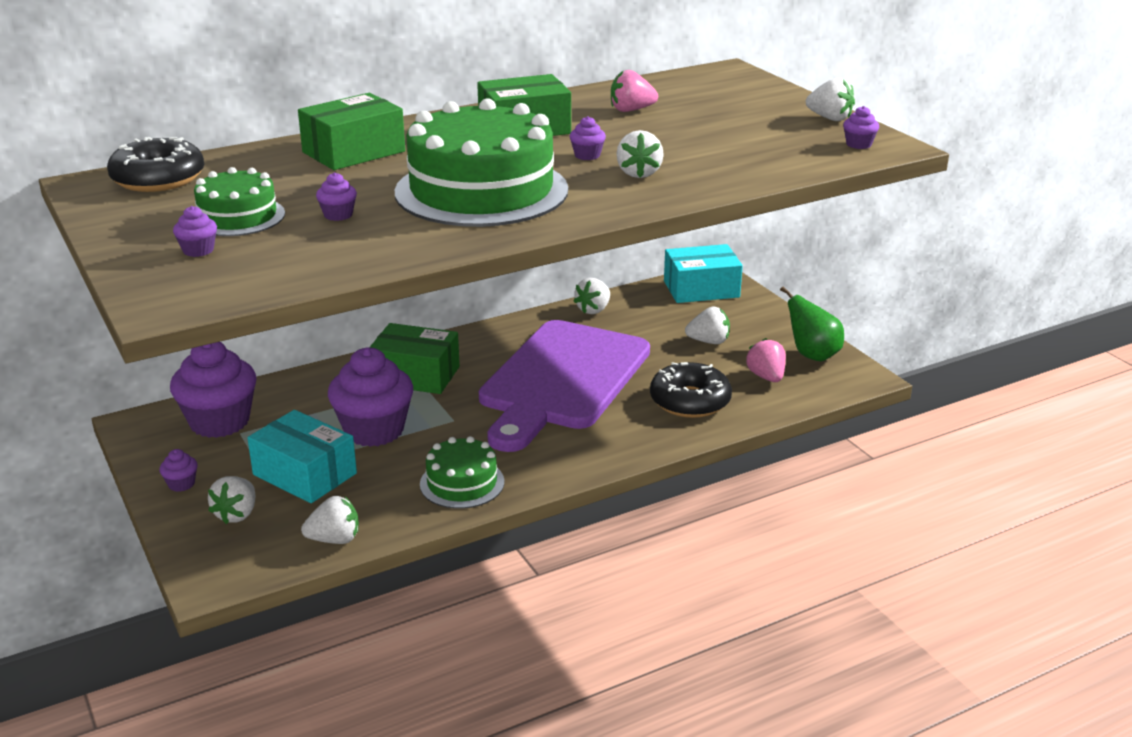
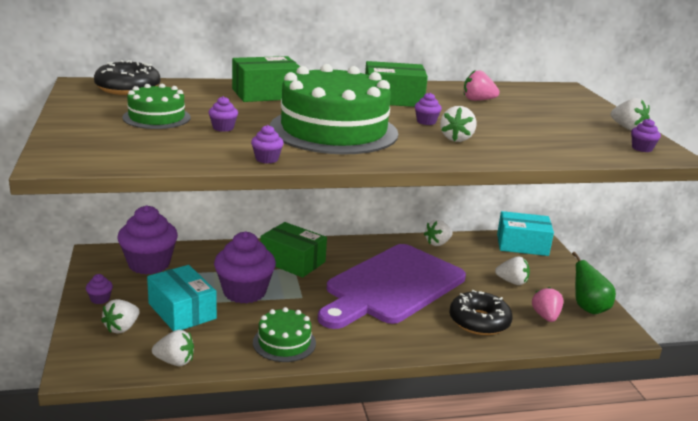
camera: 15 degrees right, 5 degrees down
purple cupcake [173,206,217,257] -> purple cupcake moved to [251,125,284,164]

